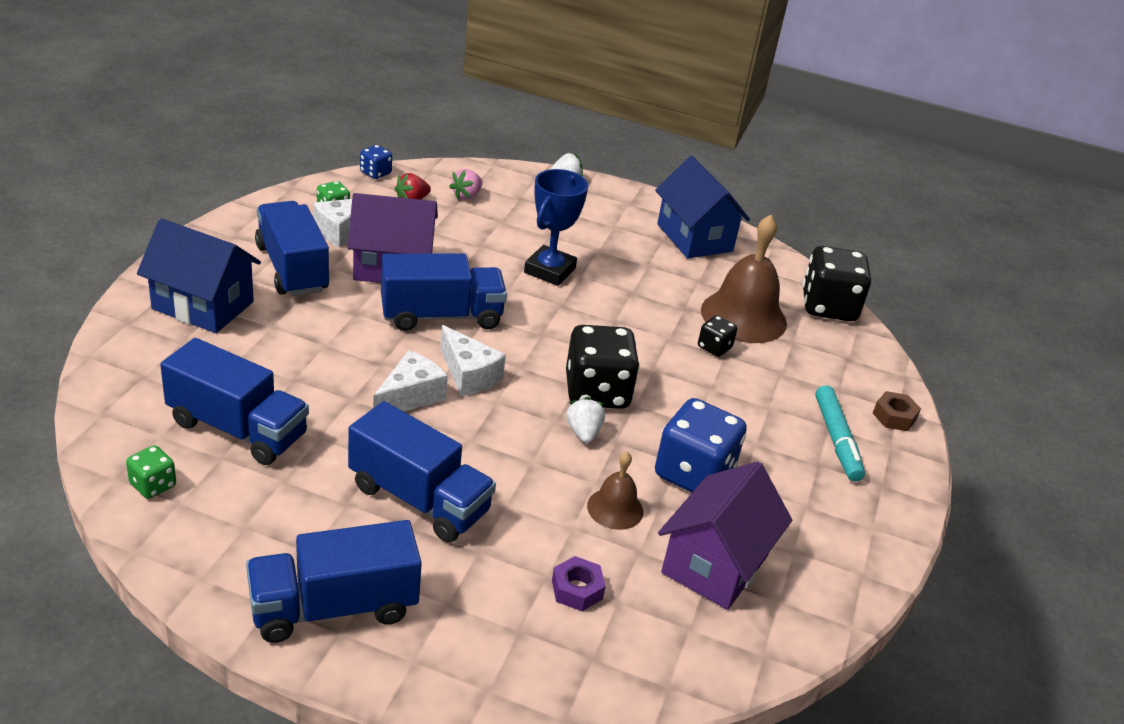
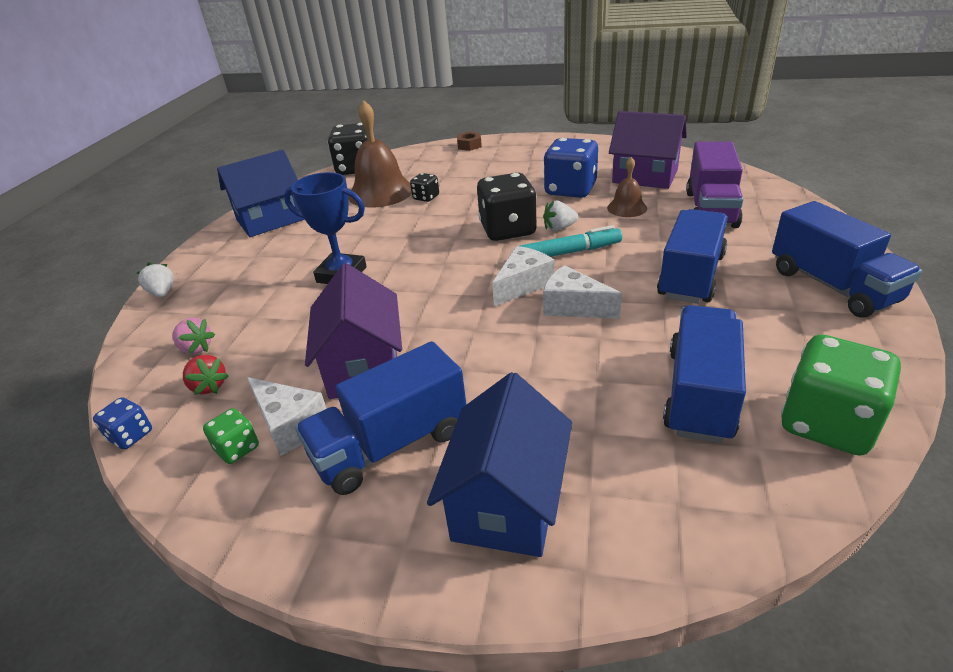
camera: 90 degrees left, 0 degrees up
green dice [126,445,176,499] -> green dice [781,335,901,455], size x2.06
blue truck [381,253,507,331] -> none
purple nut [552,556,606,611] -> purple truck [686,141,743,228]
turquoise marker [815,385,865,482] -> turquoise marker moved to [520,225,622,257]

